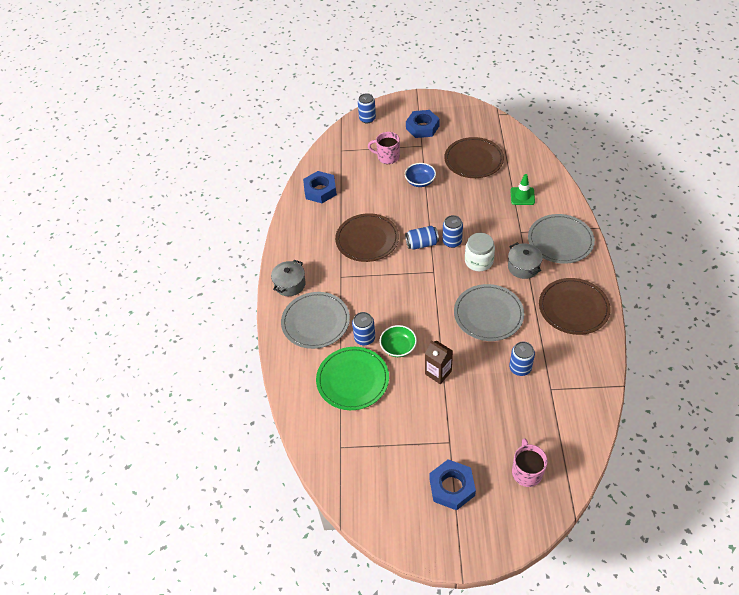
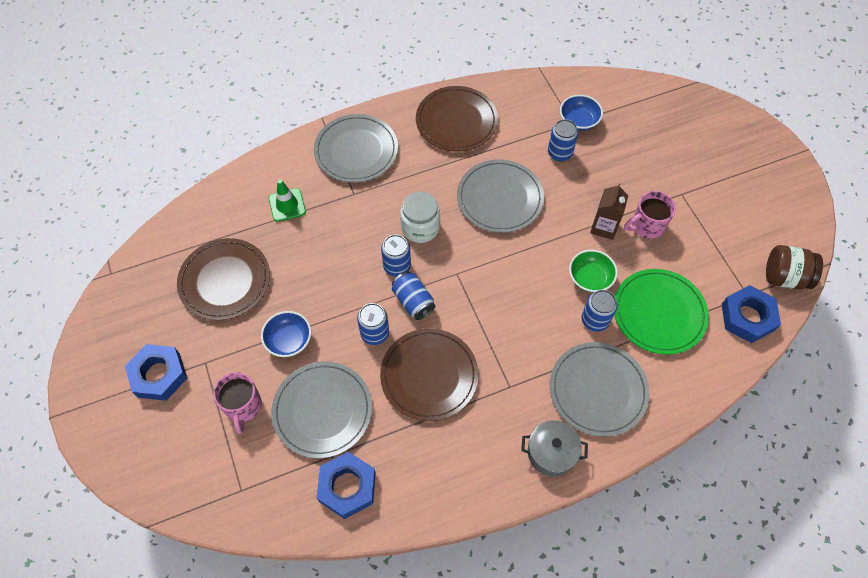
camera: 115 degrees left, 10 degrees up
blue can [358,93,376,123] -> blue can moved to [357,303,389,345]
blue nut [429,459,476,510] -> blue nut moved to [722,285,781,343]
grey pot [508,242,543,279] -> none
pink mug [512,438,548,487] -> pink mug moved to [624,191,676,239]
none -> grey plate [271,362,372,458]
none -> blue bowl [560,95,603,131]
none -> brown jar [766,245,823,289]

